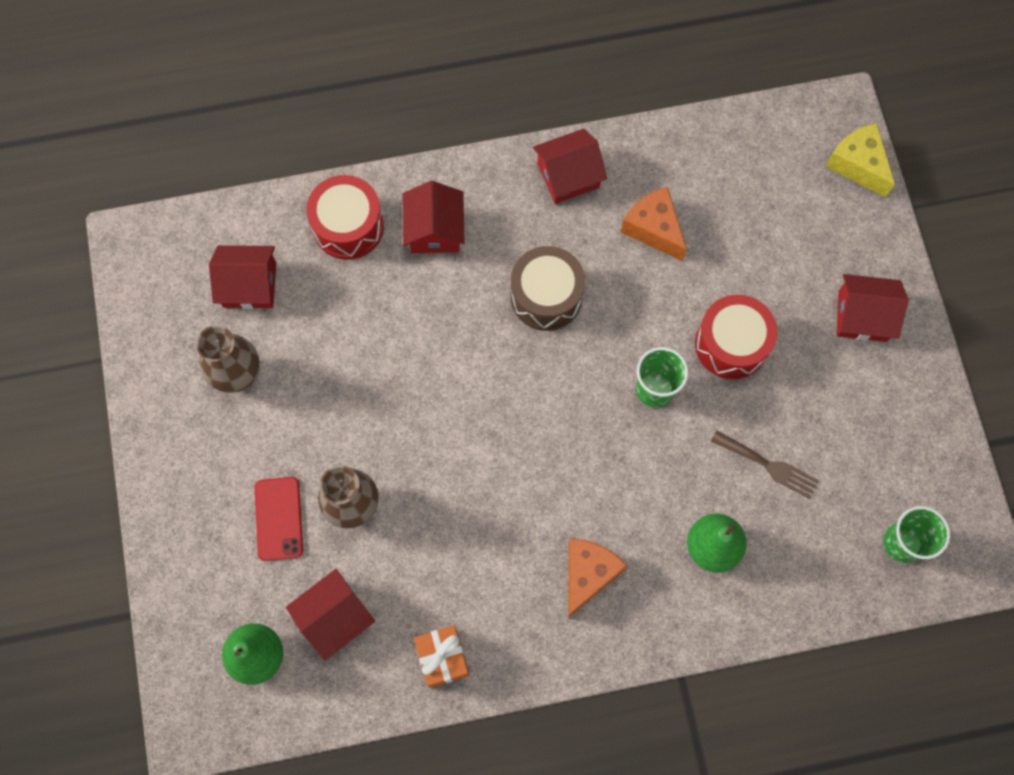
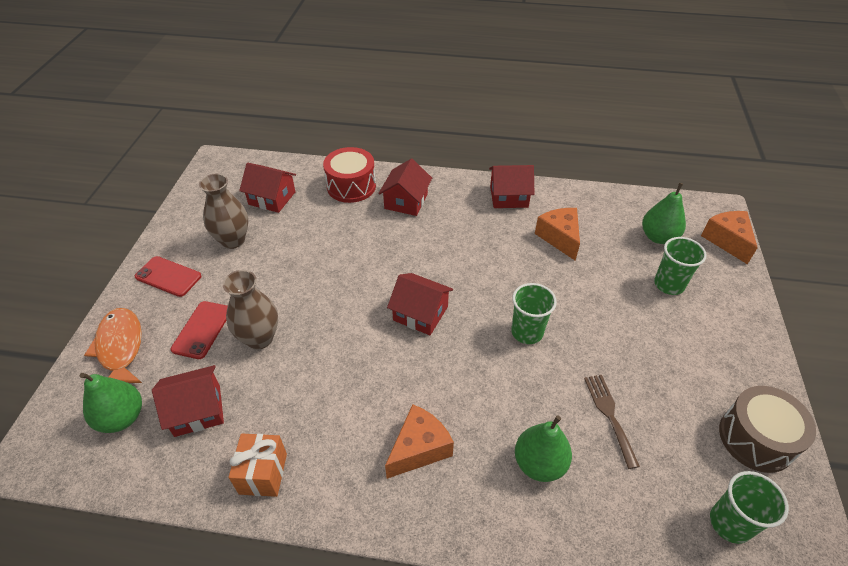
camera: 20 degrees right, 25 degrees down
brown drum [511,246,585,331] -> brown drum moved to [719,386,816,473]
red drum [695,295,777,380] -> none
brown fork [711,430,819,499] -> brown fork turned 150 degrees counterclockwise [584,375,640,469]
yellow cheese [825,123,895,197] -> orange cheese [701,211,758,264]
red house [837,274,909,342] -> red house moved to [387,273,453,335]
none -> orange fish [84,308,142,383]
none -> red phone [135,256,201,297]
none -> green pear [642,183,686,244]
none -> green cup [654,237,707,295]

